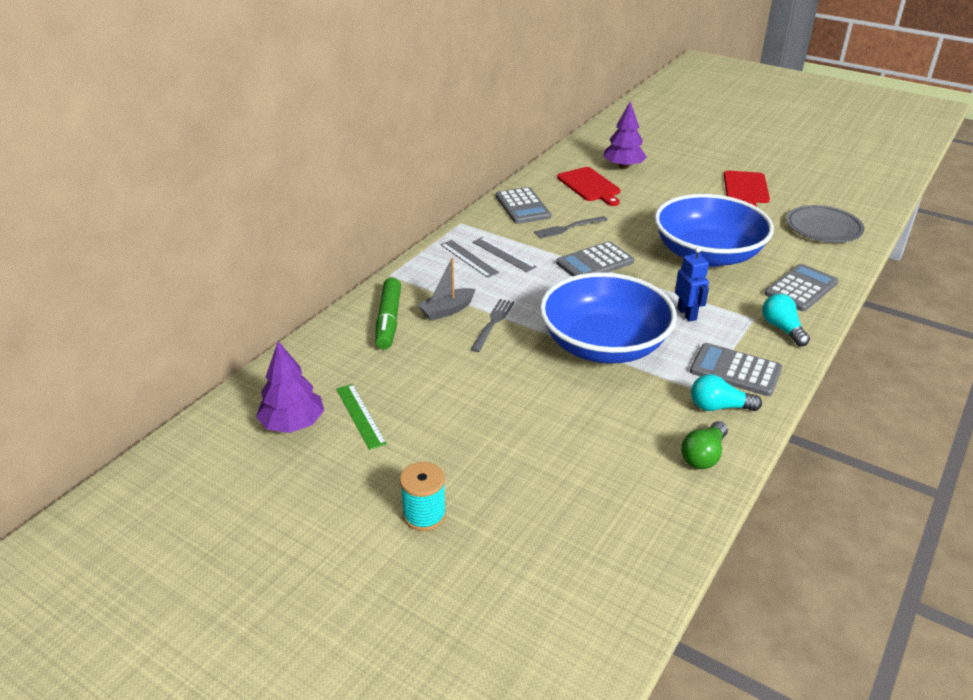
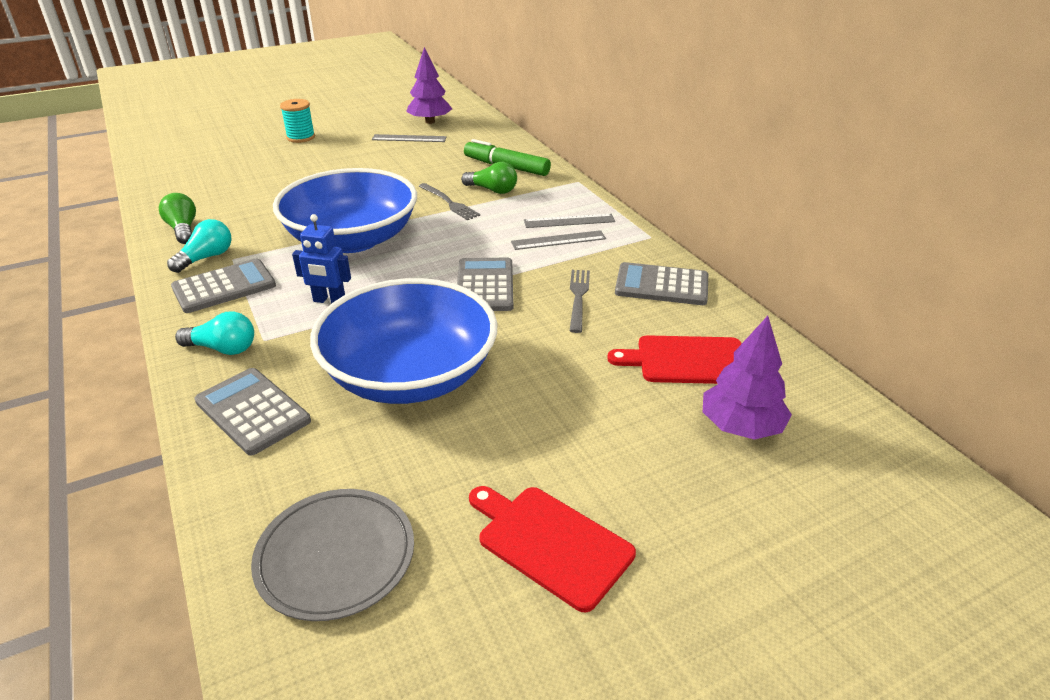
camera: 120 degrees right, 0 degrees up
green ruler [336,384,387,450] -> grey ruler [372,134,447,142]
grey boat [417,258,476,321] -> green light bulb [461,162,517,194]
grey calculator [764,264,839,311] -> grey calculator turned 150 degrees clockwise [194,368,311,456]

